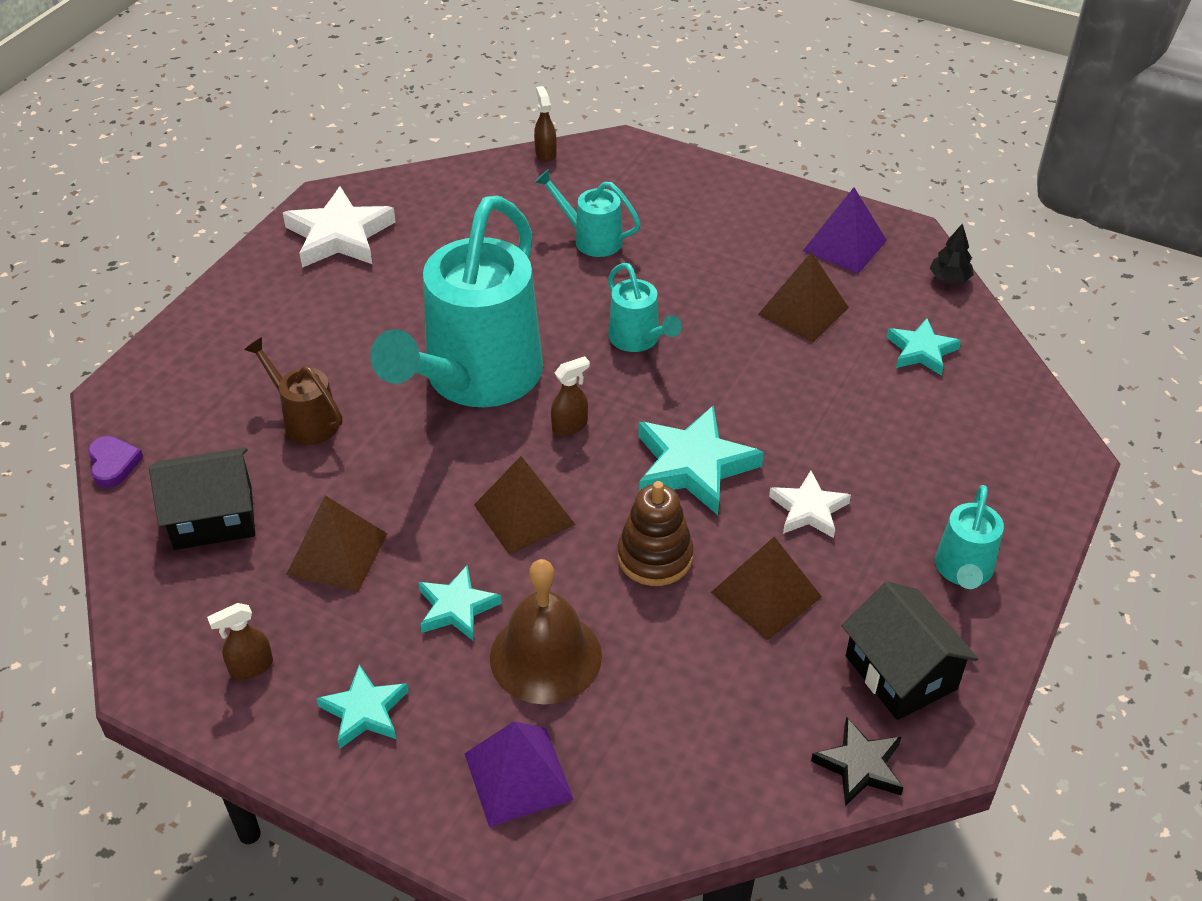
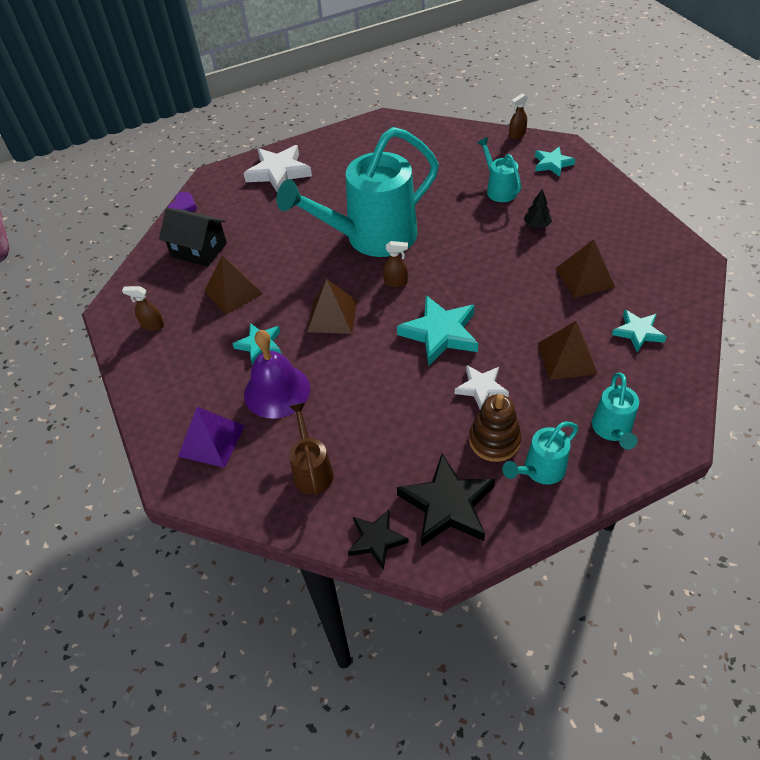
camera: 40 degrees right, 5 degrees up
brown watering can [244,337,342,445] -> brown watering can moved to [289,403,334,496]
white star [283,186,396,268] -> white star moved to [244,145,312,192]
turquoise star [316,664,409,749] -> turquoise star moved to [535,147,575,177]
brown bell [490,559,602,704] -> purple bell [244,330,310,418]
brown spray bottle [534,86,556,162] -> brown spray bottle turned 150 degrees counterclockwise [509,94,528,139]
turquoise watering can [608,263,682,352] -> turquoise watering can moved to [592,373,639,450]
brown stacking toy [618,481,694,586] -> brown stacking toy moved to [469,394,521,462]
brown pyramid [711,537,822,640] -> brown pyramid moved to [538,321,598,380]
purple pyramid [803,187,887,274] -> none
black house [842,581,978,720] -> black star [397,454,495,546]
black tree [930,223,974,283] -> black tree moved to [523,189,552,228]

